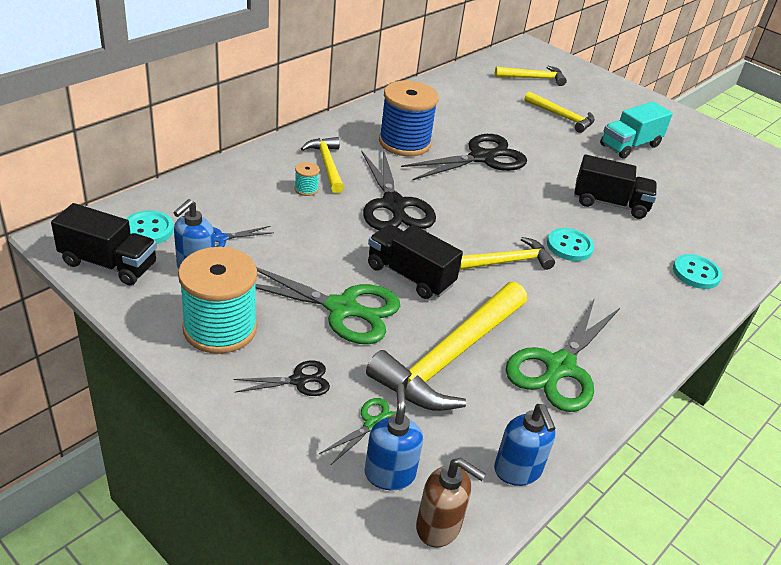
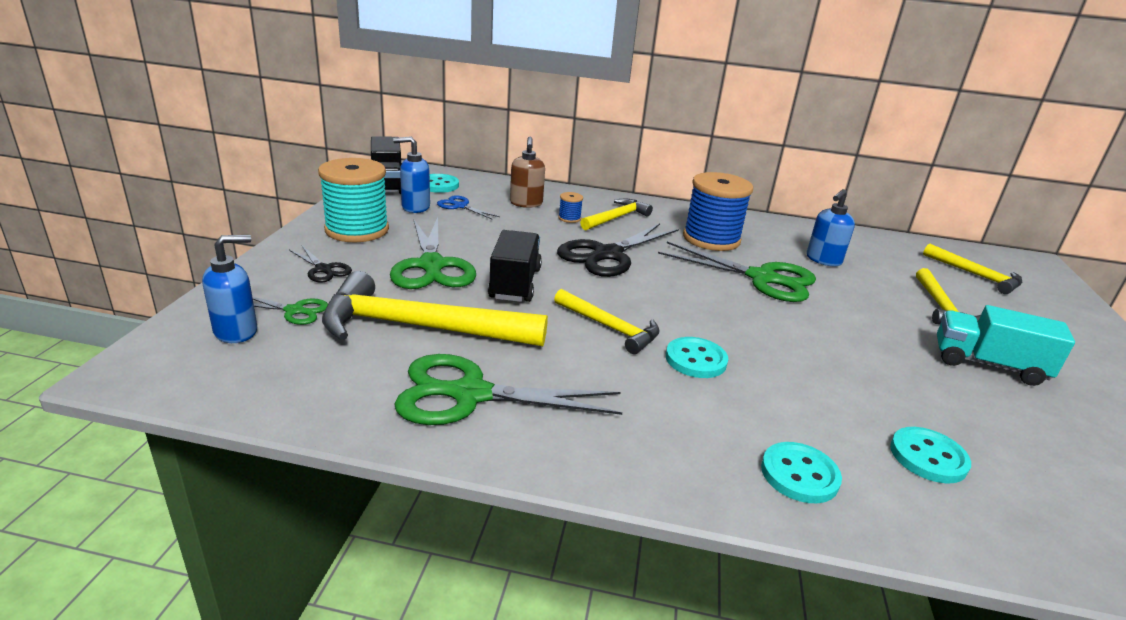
camera: 60 degrees right, 10 degrees down
turquoise spool [295,162,320,196] -> blue spool [558,192,583,223]
black scissors [401,134,527,180] -> green scissors [658,242,816,302]
brown soap dispenser [416,458,486,547] -> brown soap dispenser moved to [510,137,545,208]
blue soap dispenser [494,404,556,486] -> blue soap dispenser moved to [807,189,855,266]
black truck [574,155,657,219] -> none
none -> turquoise button [890,427,971,484]

